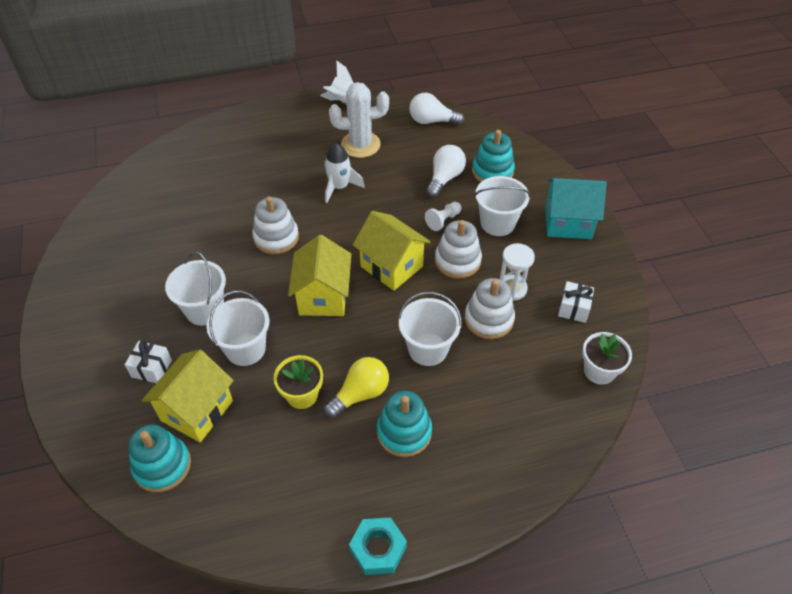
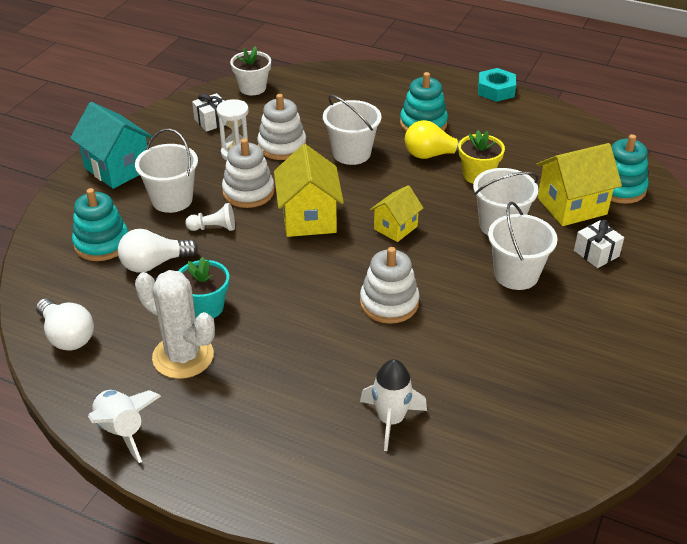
camera: 140 degrees left, 10 degrees down
yellow house [288,235,351,316] -> yellow house [370,185,423,242], size x0.61
white rocket [324,143,365,203] -> white rocket moved to [360,359,427,451]
none -> turquoise flower pot [179,257,229,318]

